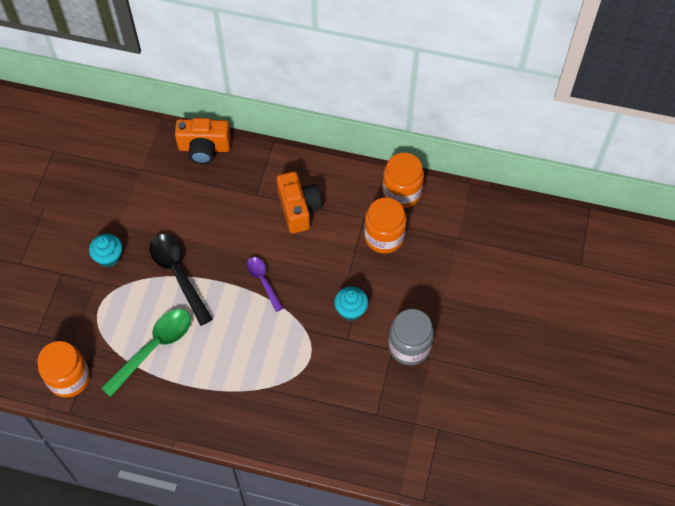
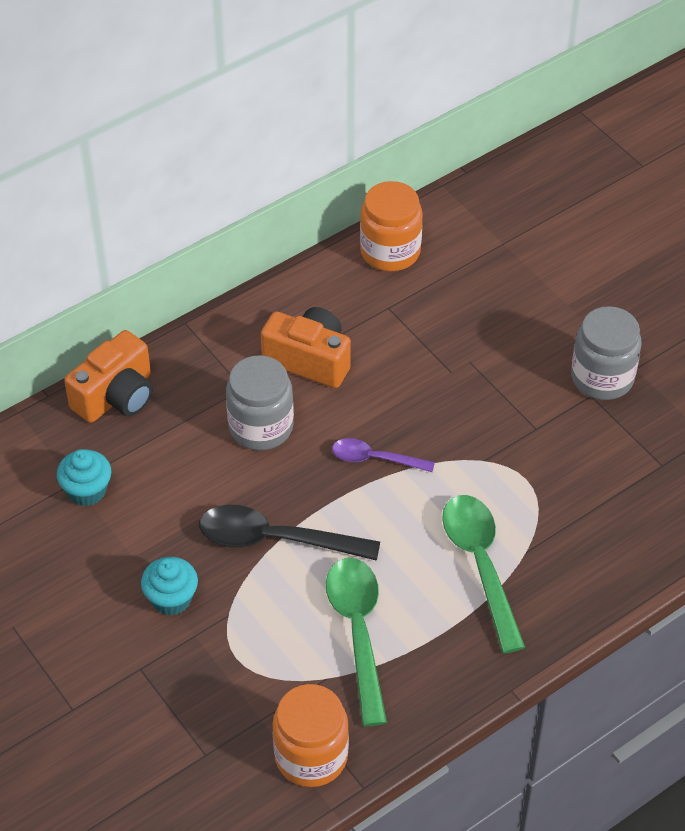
camera: 50 degrees left, 10 degrees down
turquoise cupcake [334,286,368,321] -> turquoise cupcake moved to [57,449,111,506]
orange jar [364,198,407,254] -> none
none -> grey jar [226,355,294,450]
none -> green spoon [442,495,525,653]

